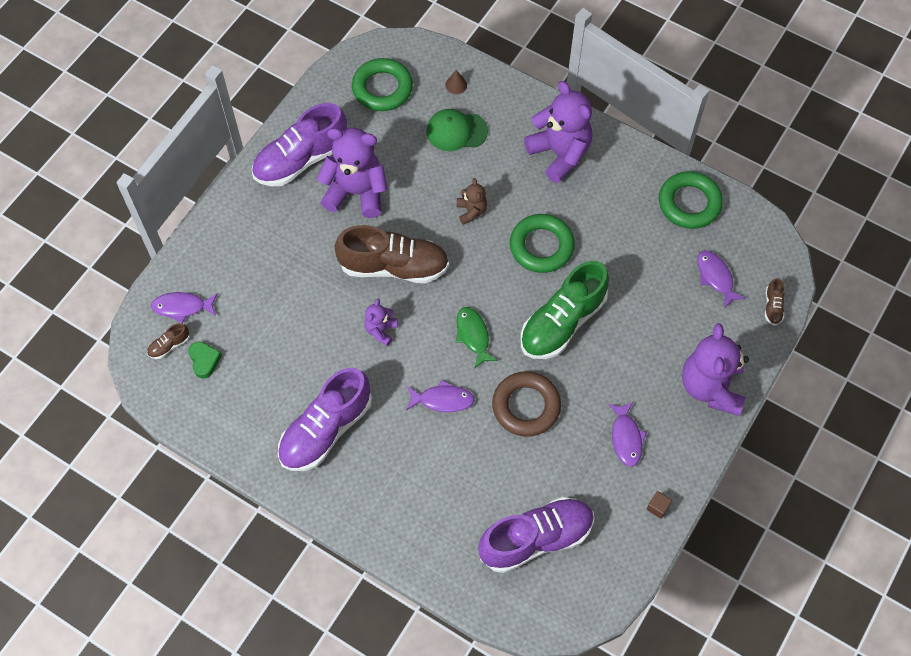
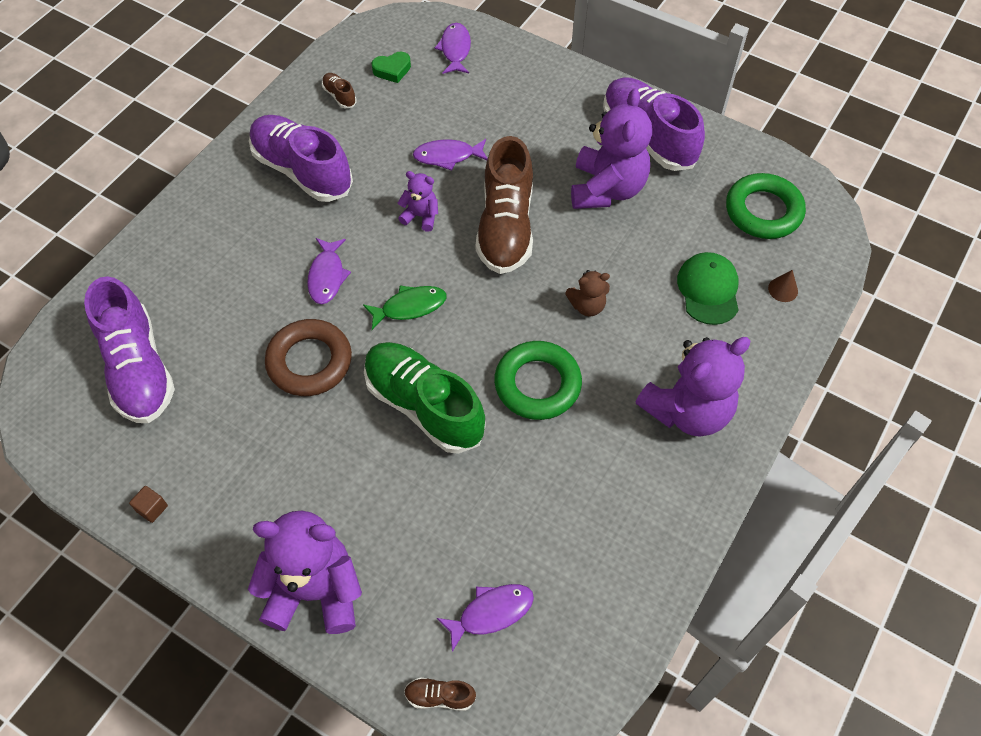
camera: 90 degrees right, 5 degrees down
brown shoe [147,323,189,359] -> brown shoe moved to [322,73,357,109]
purple fish [608,402,647,467] -> purple fish moved to [413,139,488,171]
green ring [659,171,723,229] -> none

